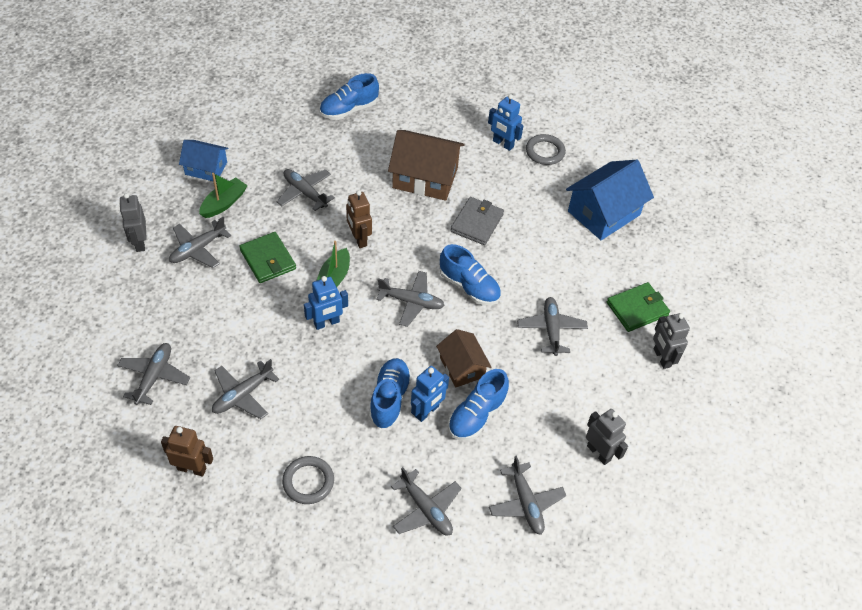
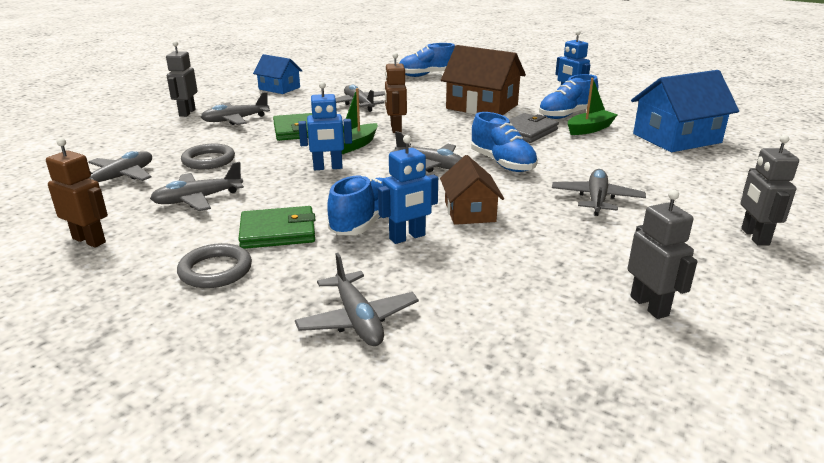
camera: 20 degrees right, 25 degrees down
green boat [199,173,248,218] -> green boat moved to [568,78,618,135]
blue shoe [448,369,509,441] -> blue shoe moved to [539,74,598,119]
grey plane [489,456,566,535] -> none
grey ring [526,134,566,165] -> grey ring moved to [181,144,235,169]
green wallet [607,282,670,332] -> green wallet moved to [238,206,316,249]

